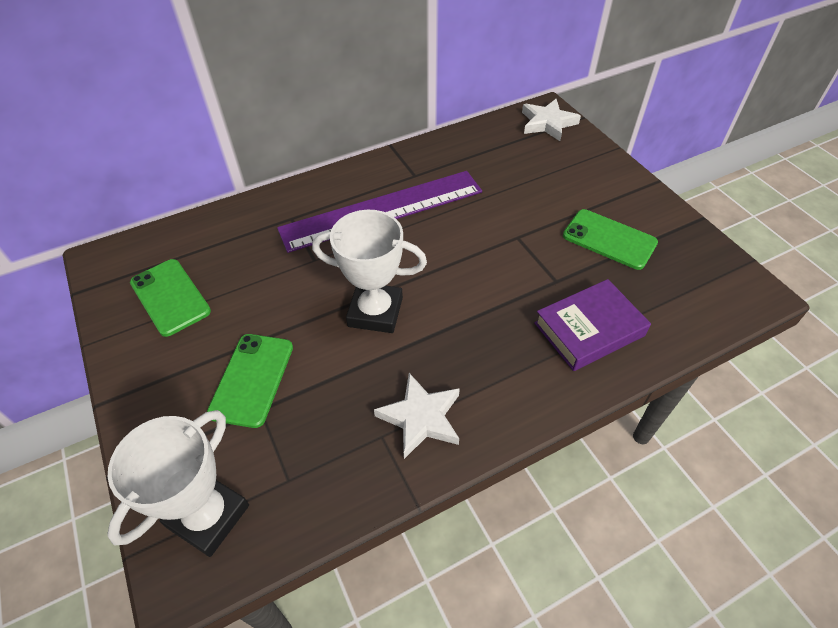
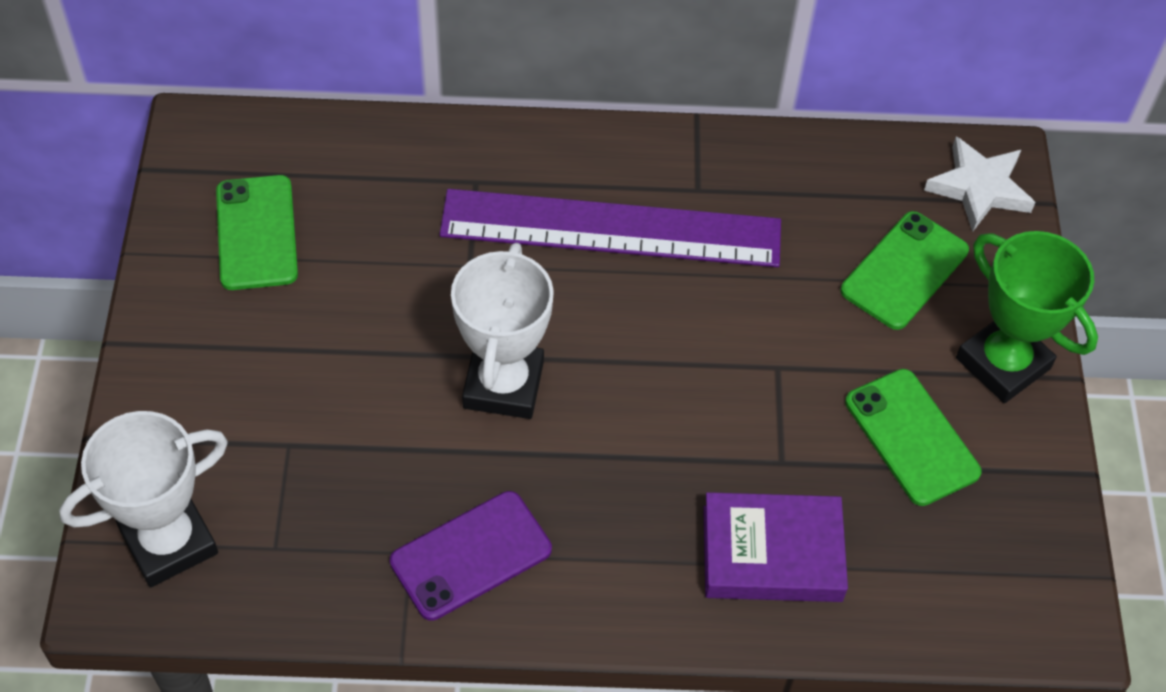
camera: 25 degrees right, 5 degrees up
green phone [207,334,293,428] -> green phone moved to [841,211,969,330]
white trophy [312,210,427,333] -> white trophy turned 60 degrees clockwise [451,243,554,419]
white star [374,373,460,459] -> purple phone [390,491,552,621]
none -> green trophy [956,231,1098,403]

